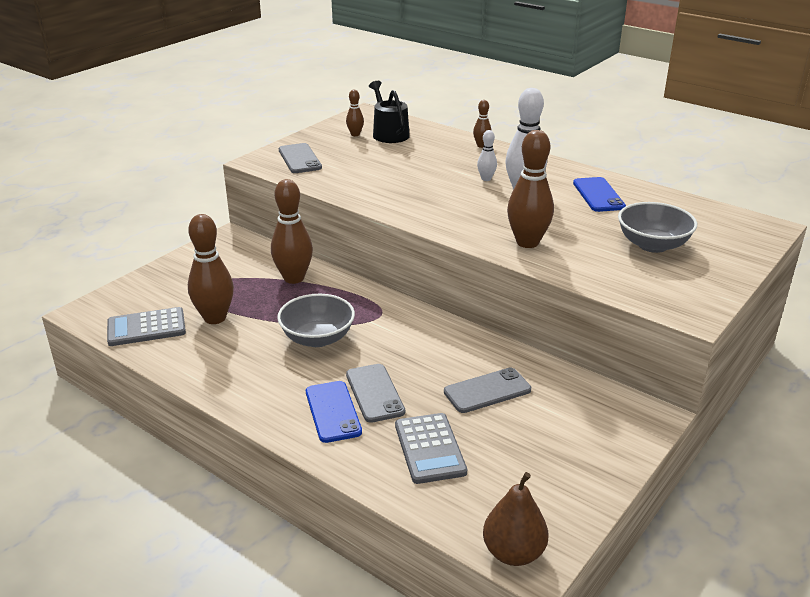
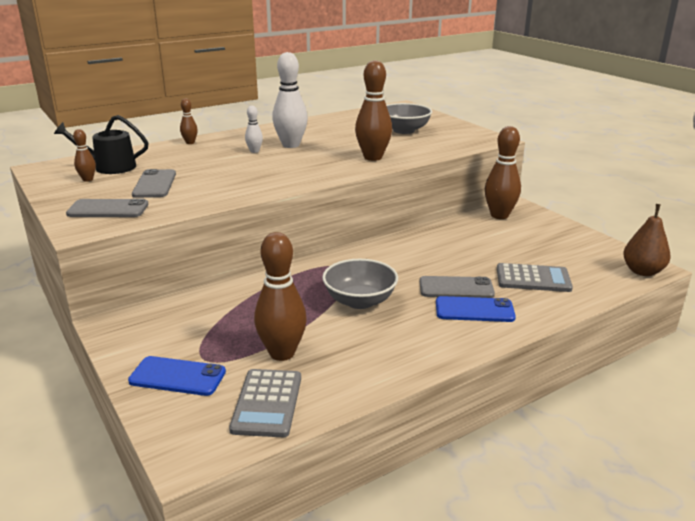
camera: 70 degrees left, 5 degrees down
brown bowling pin [271,179,313,284] -> brown bowling pin moved to [485,126,521,219]
grey phone [444,367,531,413] -> grey phone moved to [132,169,176,198]
blue phone [573,177,626,212] -> blue phone moved to [128,356,226,396]

